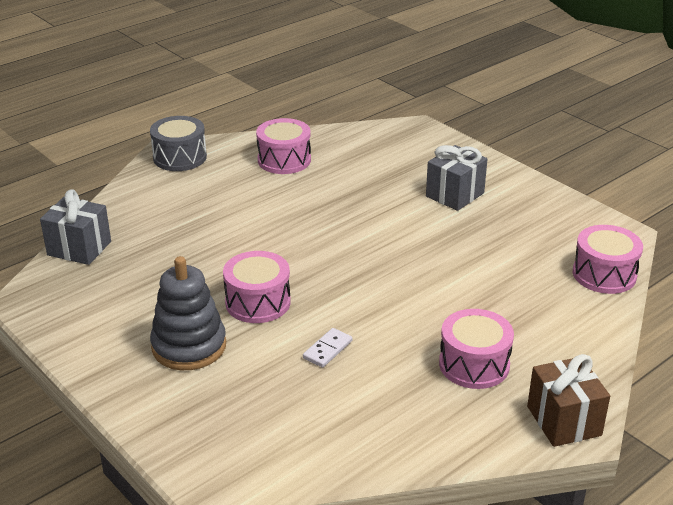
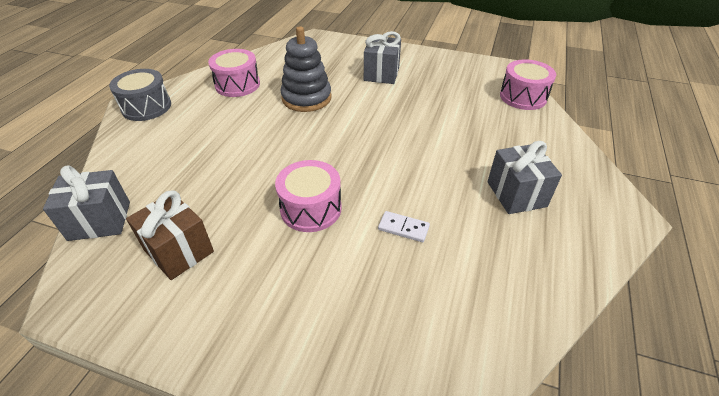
camera: 30 degrees left, 10 degrees up
grey stacking toy [150,256,226,370] -> grey stacking toy moved to [281,26,331,112]
white domino [303,328,352,368] -> white domino turned 75 degrees counterclockwise [378,211,430,242]
pink drum [439,309,514,389] -> grey gift [487,141,562,214]
brown gift [527,354,610,447] -> brown gift moved to [126,190,214,280]

